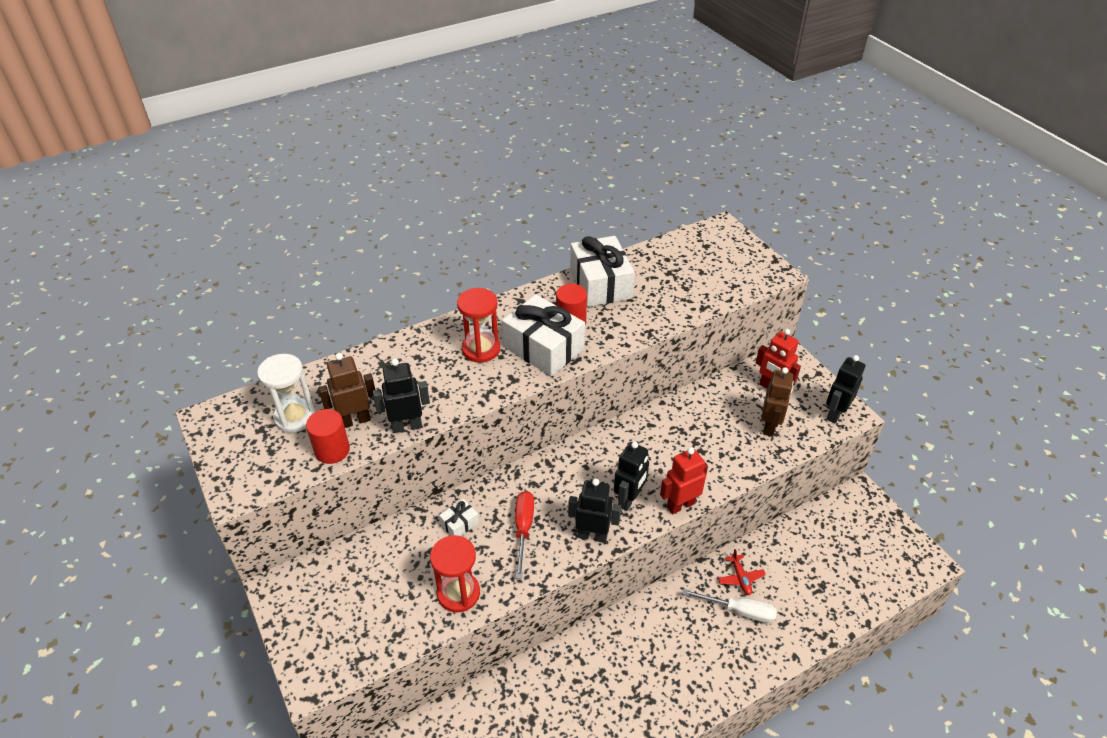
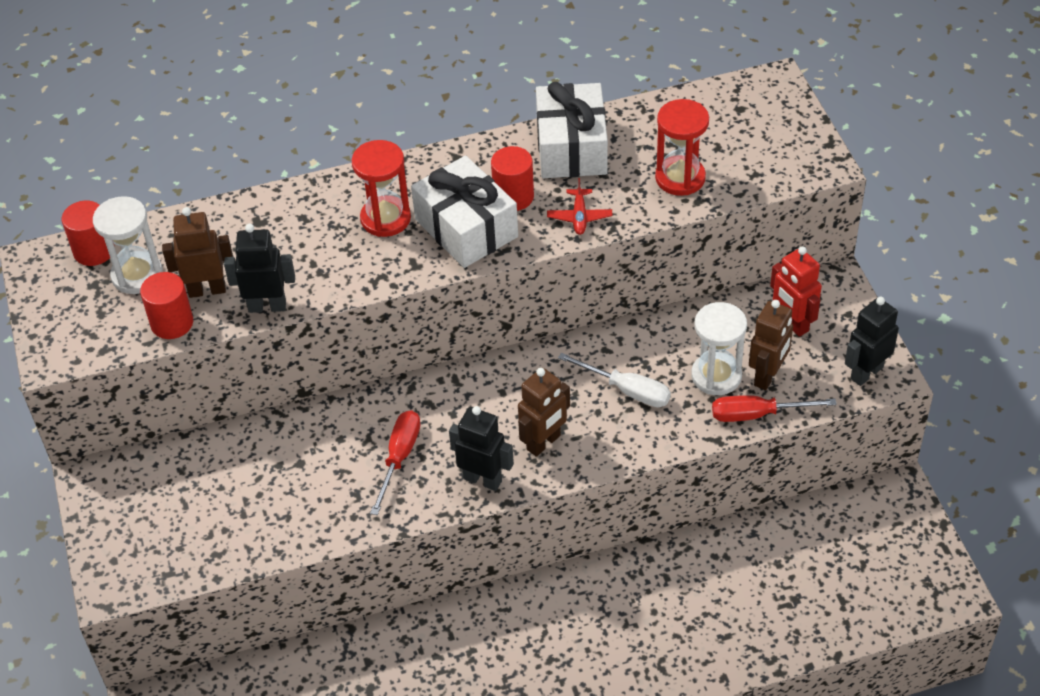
camera: 15 degrees right, 5 degrees up
red hourglass [430,535,480,613] -> red hourglass moved to [655,99,709,196]
white gift [439,499,479,536] -> none
black robot [614,441,649,511] -> brown robot [518,368,570,457]
red robot [660,448,708,514] -> none
white screwdriver [682,589,777,623] -> white screwdriver moved to [558,353,671,407]
red plane [718,549,766,595] -> red plane moved to [547,178,612,235]
none -> red cylinder [62,201,115,266]
none -> white hourglass [691,302,747,395]
none -> red screwdriver [712,395,837,422]

